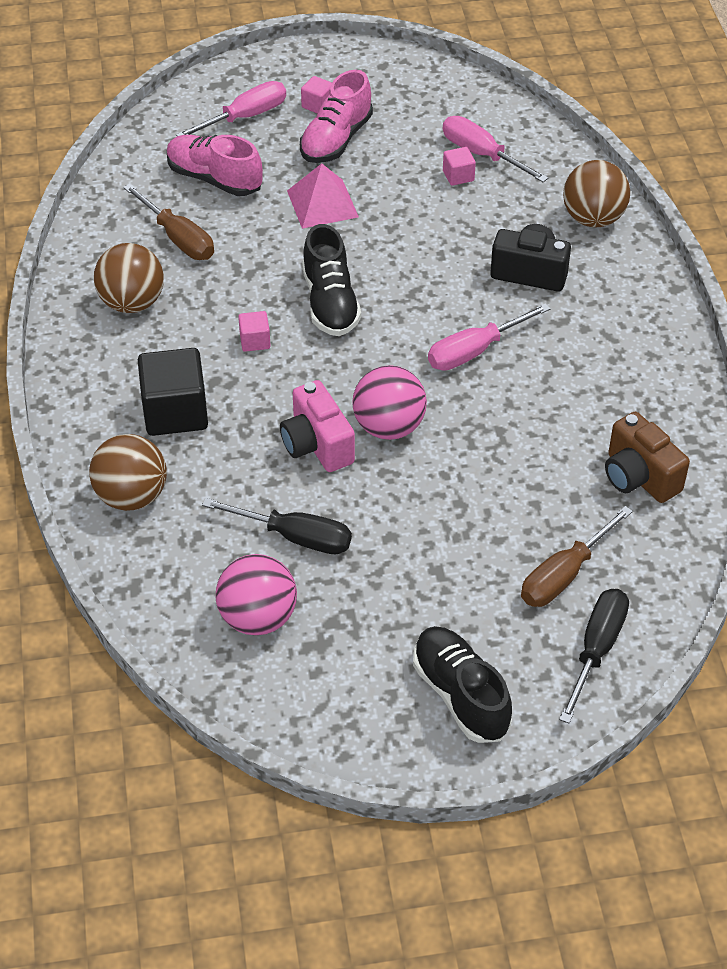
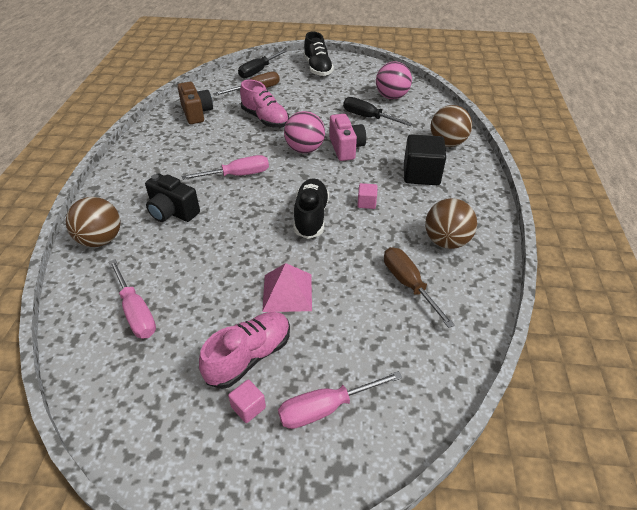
camera: 165 degrees left, 5 degrees down
pink shoe [167,135,263,196] -> pink shoe moved to [240,80,289,128]
pink cube [443,147,476,186] -> none

